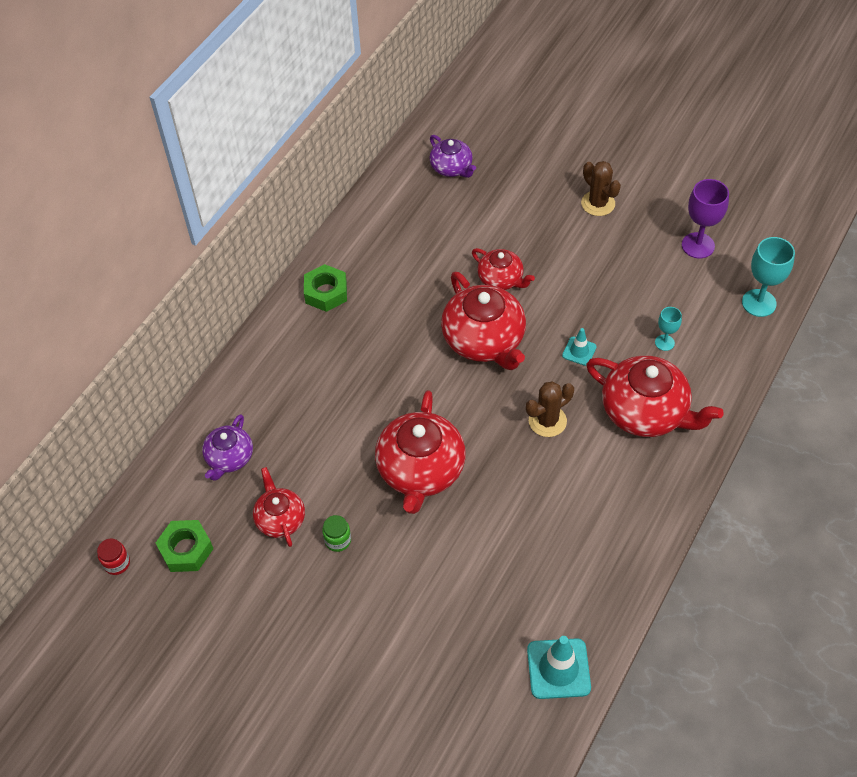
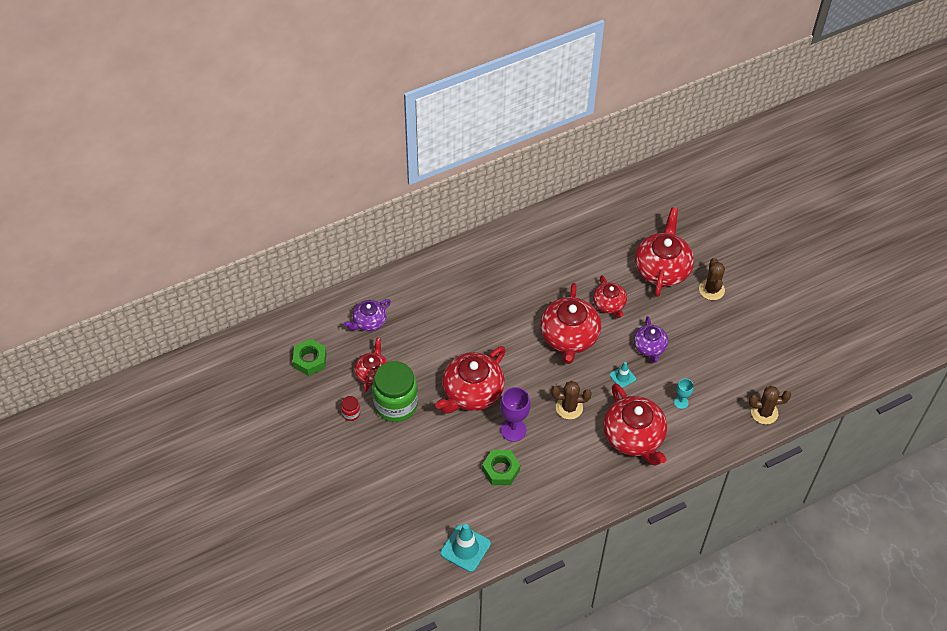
camera: 30 degrees right, 0 degrees up
red jar [97,539,130,575] -> red jar moved to [341,396,360,421]
green nut [304,264,347,312] -> green nut moved to [482,450,520,485]
green jar [322,515,351,552] -> green jar [372,361,418,422], size x2.40
purple teapot [429,135,476,178] -> purple teapot moved to [634,316,668,363]
purple goblet [682,179,729,258] -> purple goblet moved to [500,387,531,442]
turquoise goblet [742,237,795,317] -> brown cactus [749,386,791,424]
none -> red teapot [635,208,694,297]

